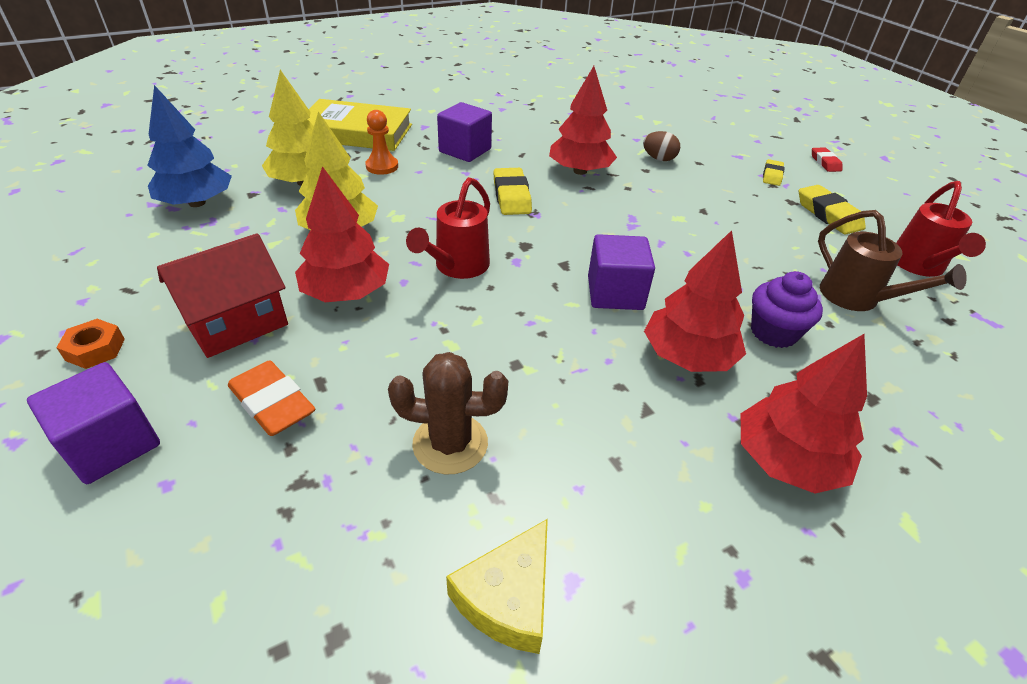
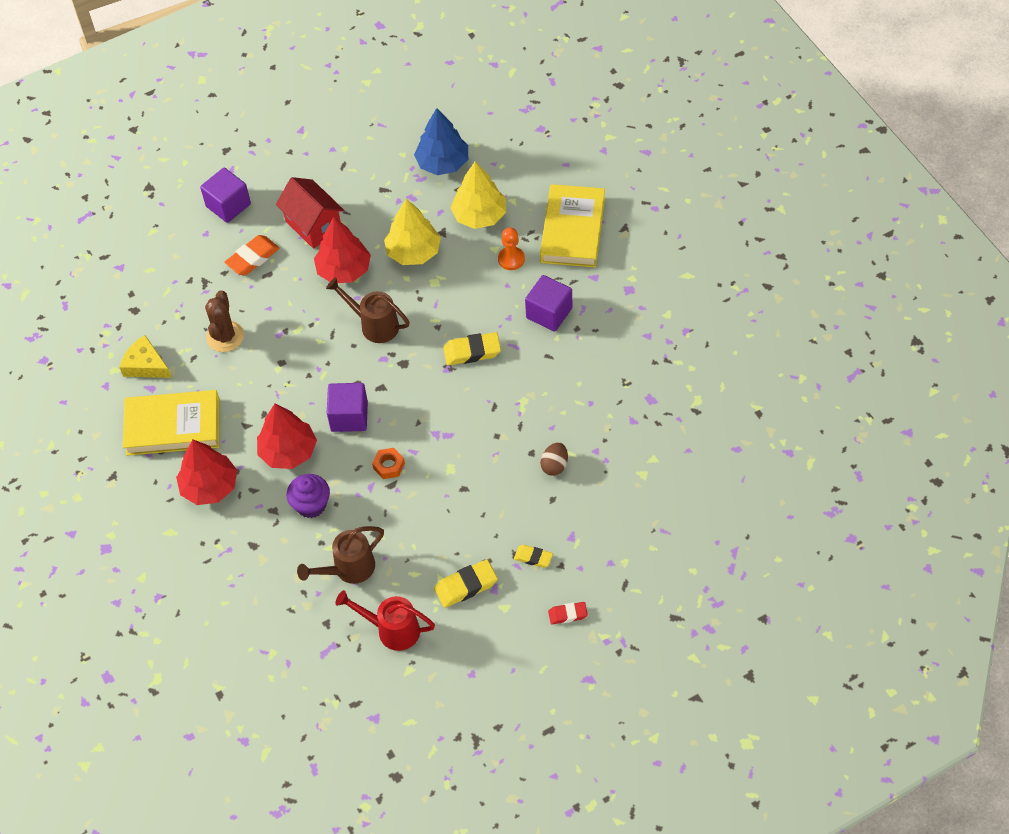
camera: 95 degrees right, 15 degrees up
orange nut [56,319,125,369] -> orange nut moved to [372,448,405,479]
red watering can [406,177,490,279] -> brown watering can [326,277,410,343]
red tree [549,66,617,175] -> none
none -> yellow book [123,390,219,456]

